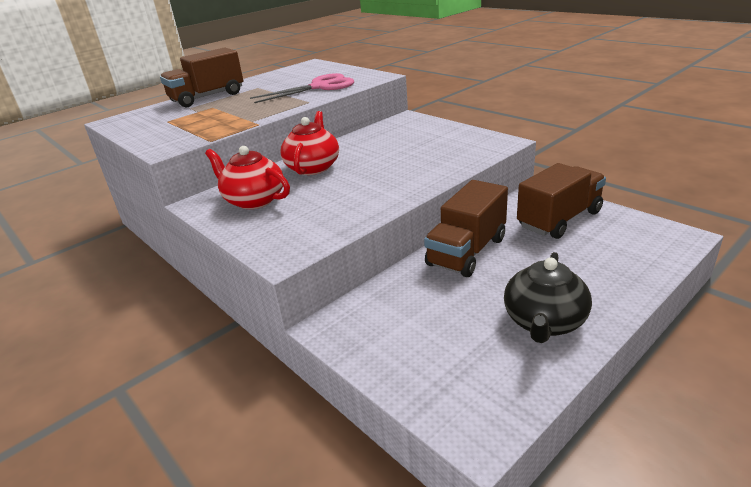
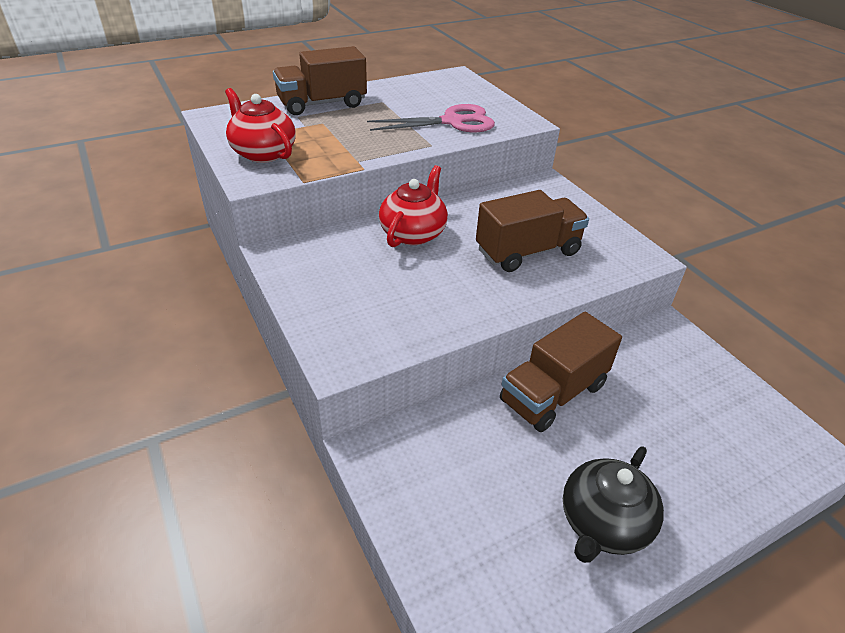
camera: 10 degrees right, 10 degrees up
red teapot [205,146,290,209] -> red teapot moved to [225,88,296,163]
brown truck [517,163,606,239] -> brown truck moved to [476,190,589,272]

